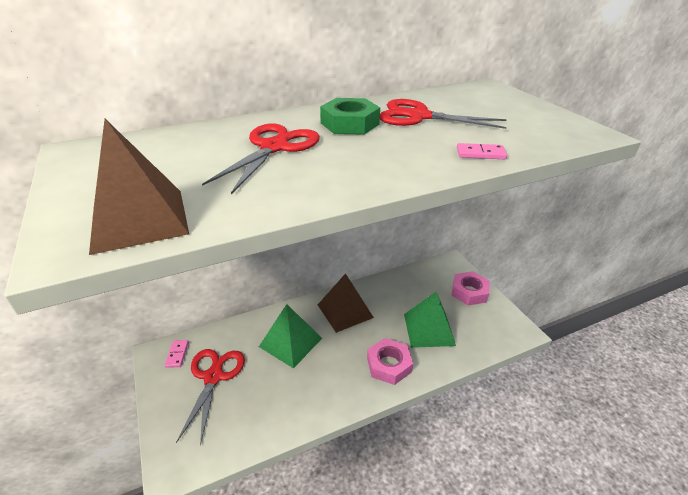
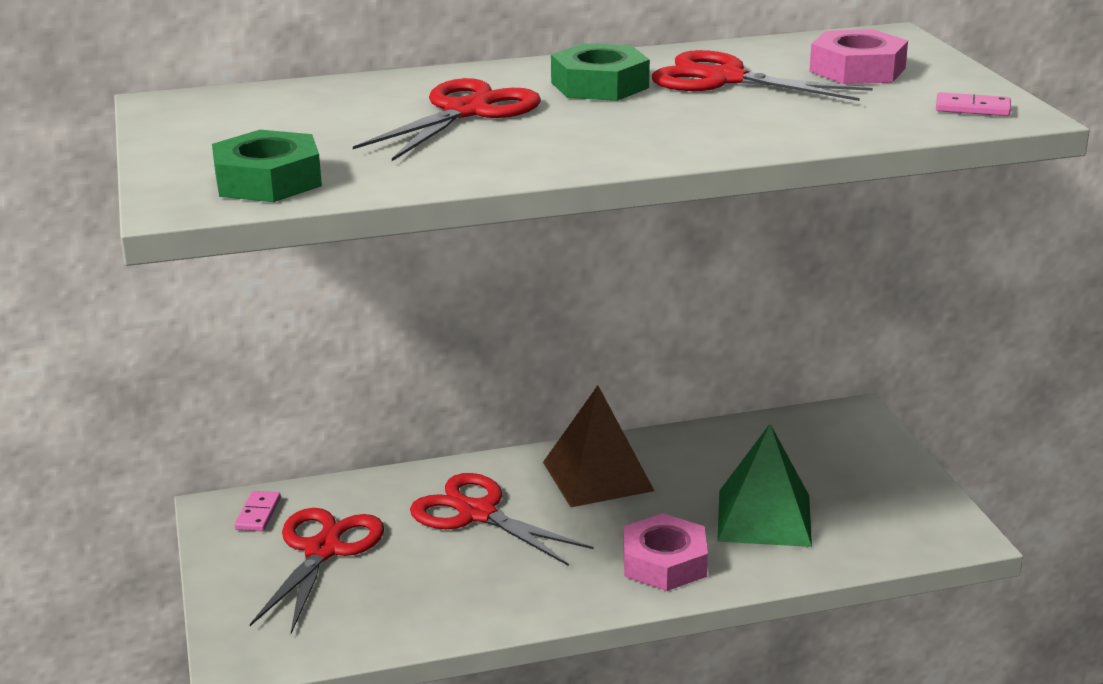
camera: 10 degrees right, 10 degrees down
brown pyramid [89,119,189,255] -> green nut [212,130,322,202]
green pyramid [259,304,322,369] -> red scissors [410,473,593,566]
pink nut [452,271,490,306] -> pink nut moved to [809,29,908,84]
pink domino [457,143,507,159] -> pink domino moved to [936,92,1011,116]

